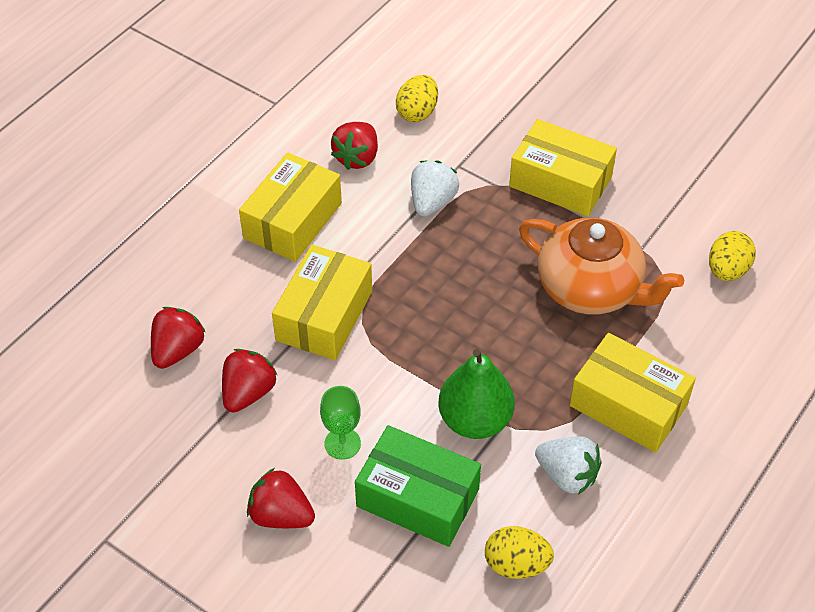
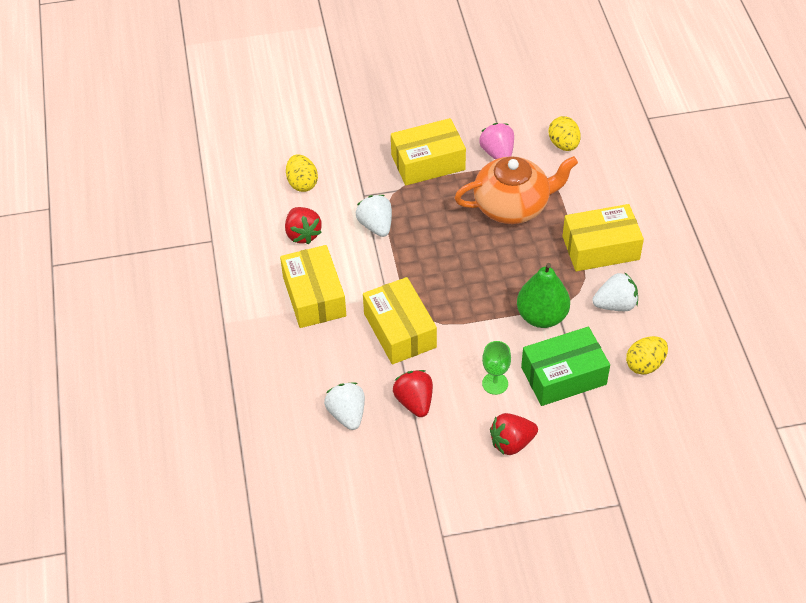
camera: 45 degrees left, 0 degrees up
red strawberry [151,307,206,369] -> white strawberry [324,382,365,430]
none -> pink strawberry [479,123,514,159]

